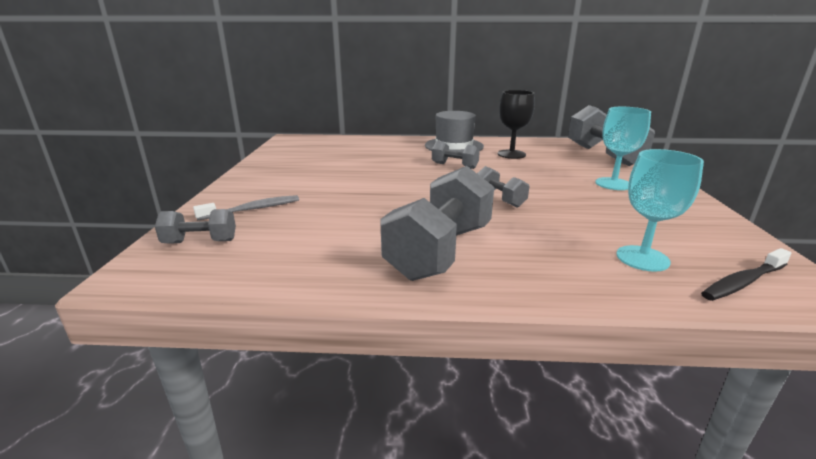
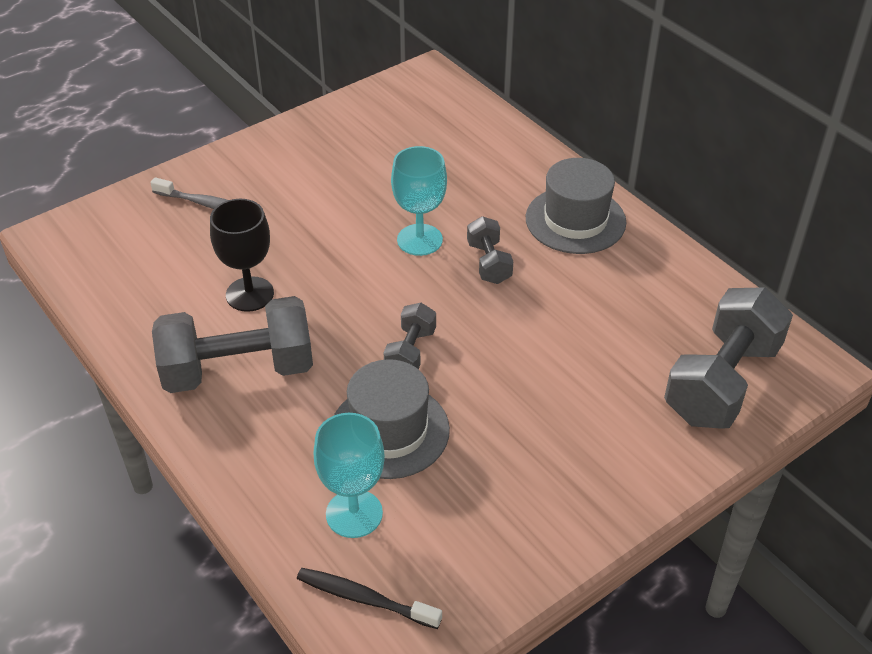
camera: 50 degrees right, 20 degrees up
grey dumbbell [155,209,236,244] -> none
black goblet [498,90,535,159] -> black goblet moved to [210,199,274,312]
turquoise goblet [595,107,651,190] -> turquoise goblet moved to [391,146,447,256]
none -> grey hat [334,359,450,479]

